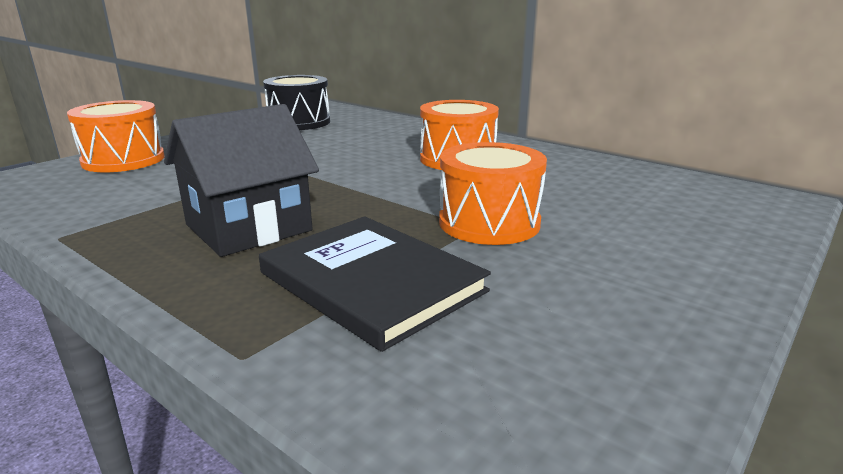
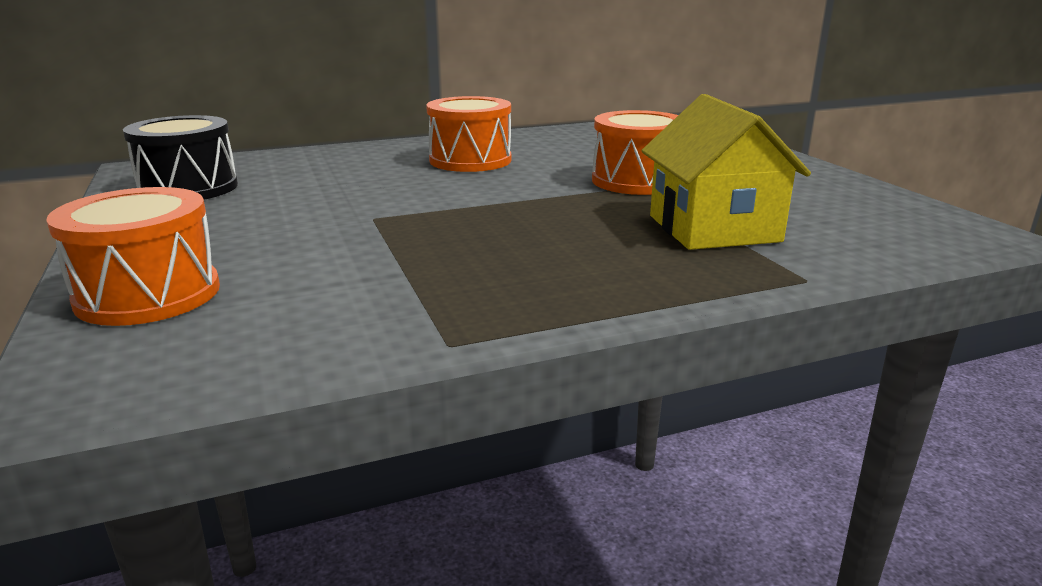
camera: 60 degrees left, 0 degrees up
black house [164,104,319,257] -> none
black book [259,216,491,352] -> yellow house [641,94,811,250]

